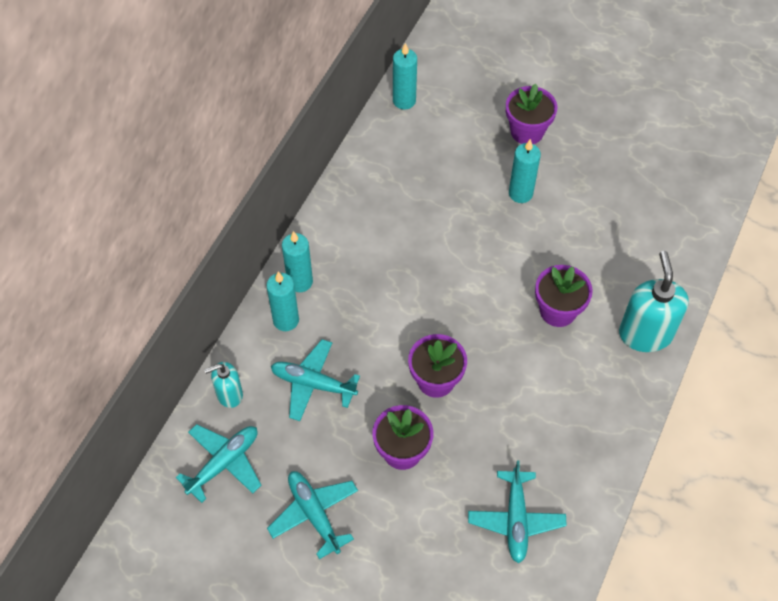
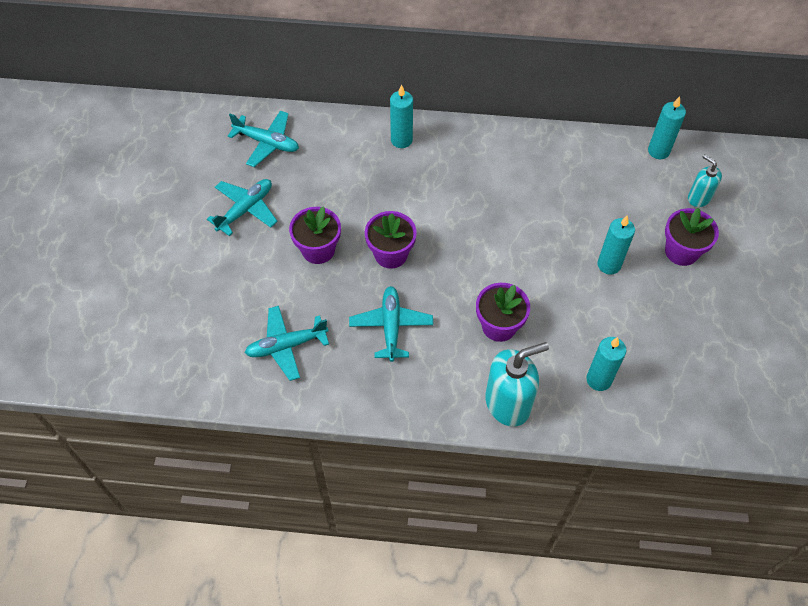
camera: 70 degrees right, 0 degrees up
turquoise soap dispenser [204,362,243,408] -> turquoise soap dispenser moved to [688,154,722,207]
turquoise plane [271,339,360,421] -> turquoise plane moved to [349,286,433,362]
turquoise candle [282,231,313,292] -> turquoise candle moved to [586,337,627,391]

